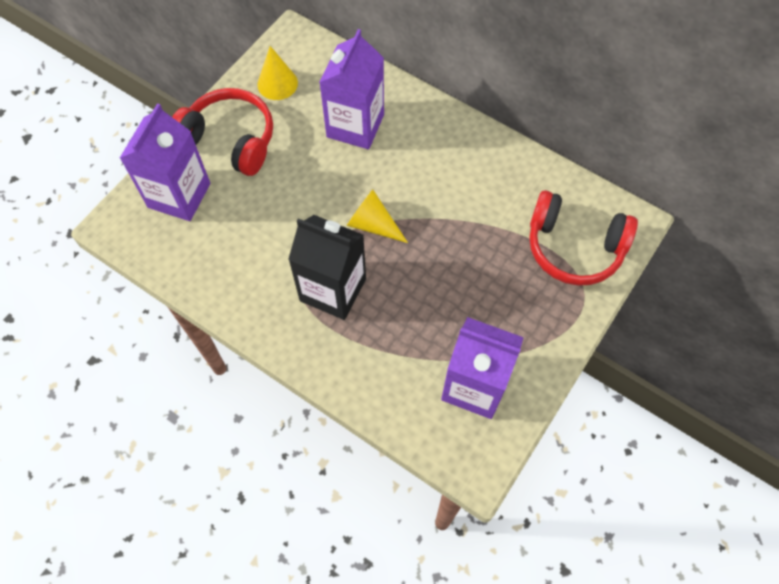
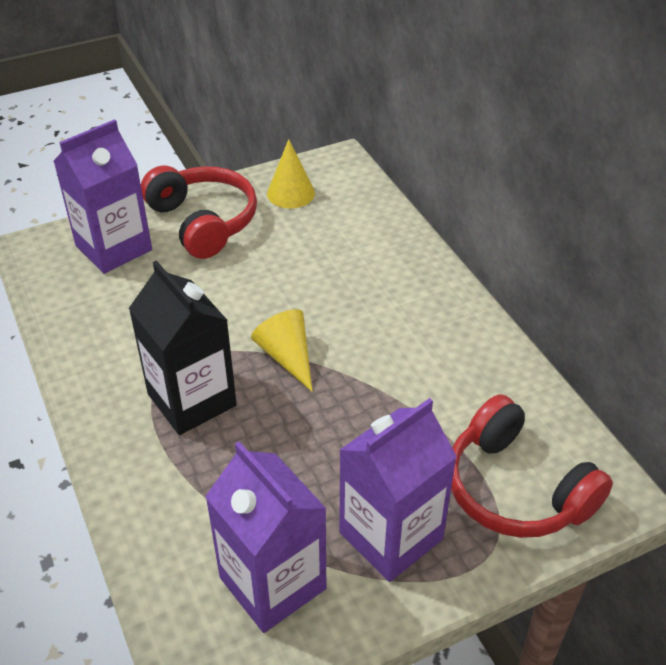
camera: 30 degrees right, 20 degrees down
purple carton [319,29,384,149] -> purple carton moved to [339,398,457,582]

